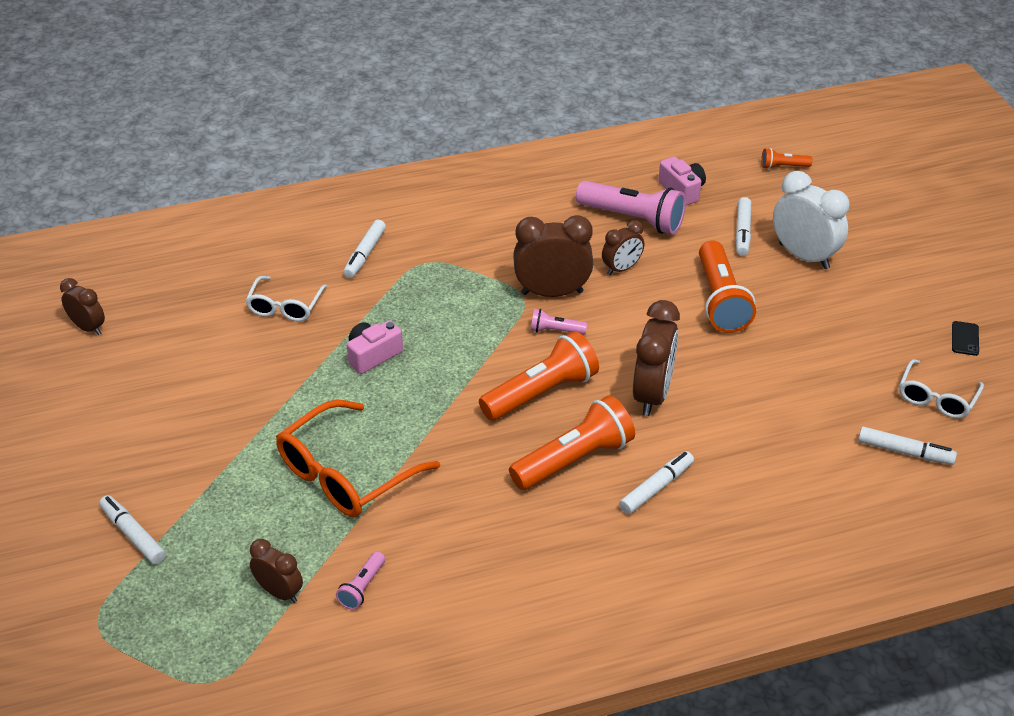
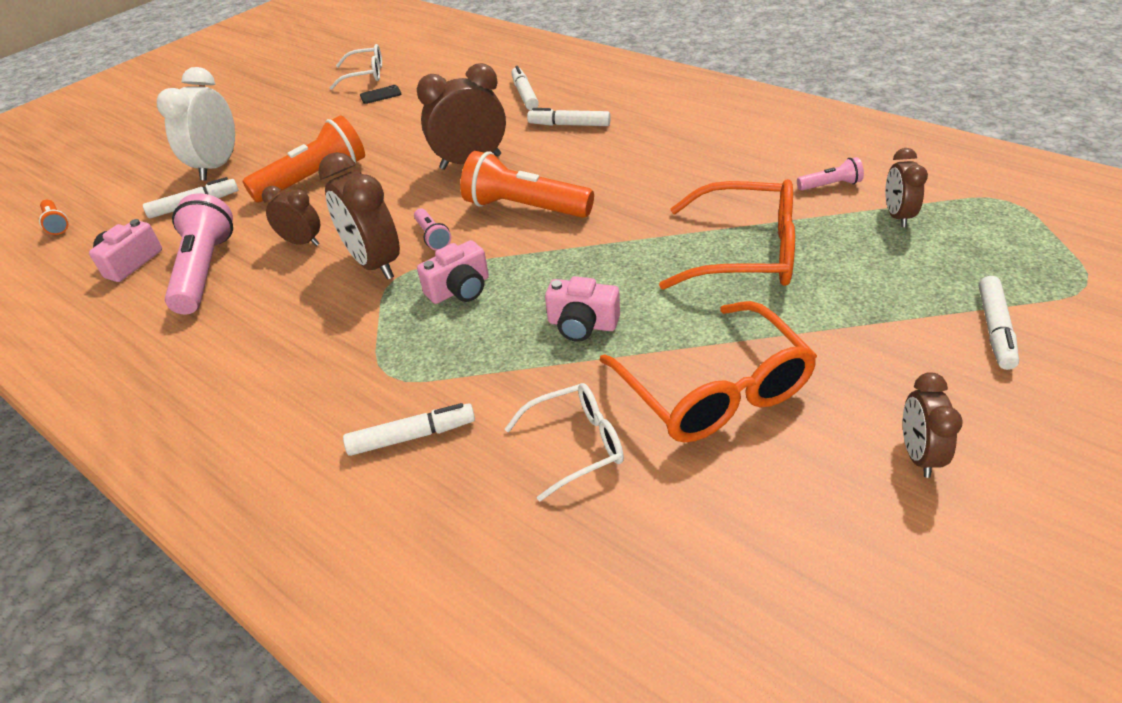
camera: 120 degrees left, 0 degrees up
brown clock [60,278,105,335] -> brown clock moved to [903,372,963,478]
orange flashlight [509,395,635,490] -> none
white marker [858,427,957,465] -> white marker moved to [511,66,539,110]
black phone [952,321,979,356] -> black phone moved to [360,85,401,104]
none -> pink camera [417,240,489,304]
none -> orange glasses [599,301,817,442]

